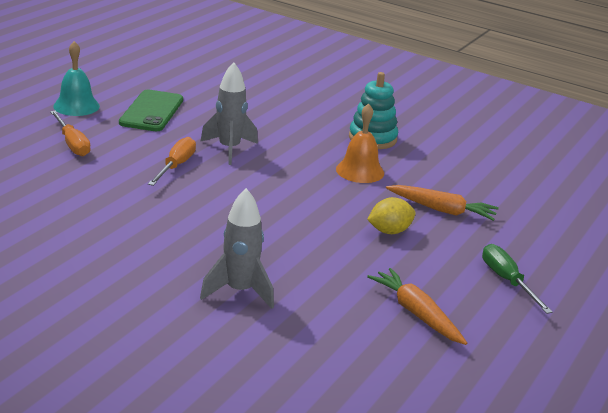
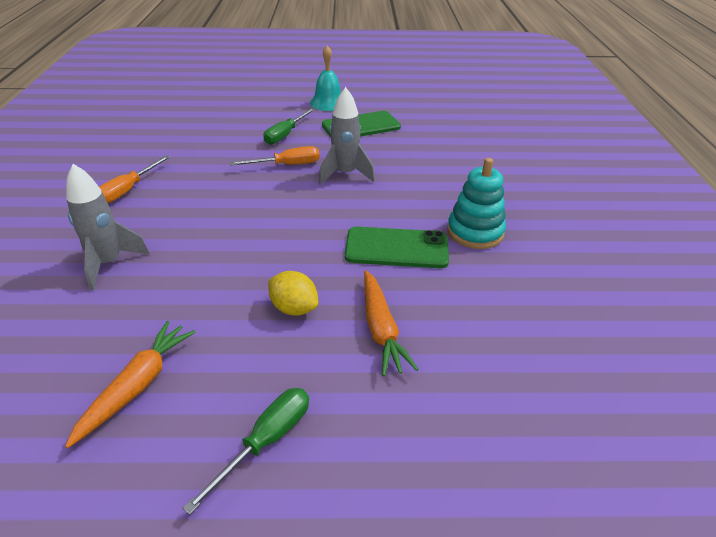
camera: 60 degrees right, 10 degrees up
orange screwdriver [50,111,91,156] -> orange screwdriver moved to [99,156,170,203]
orange bell [336,103,384,183] -> green phone [345,227,449,268]
none -> green screwdriver [263,108,315,145]

